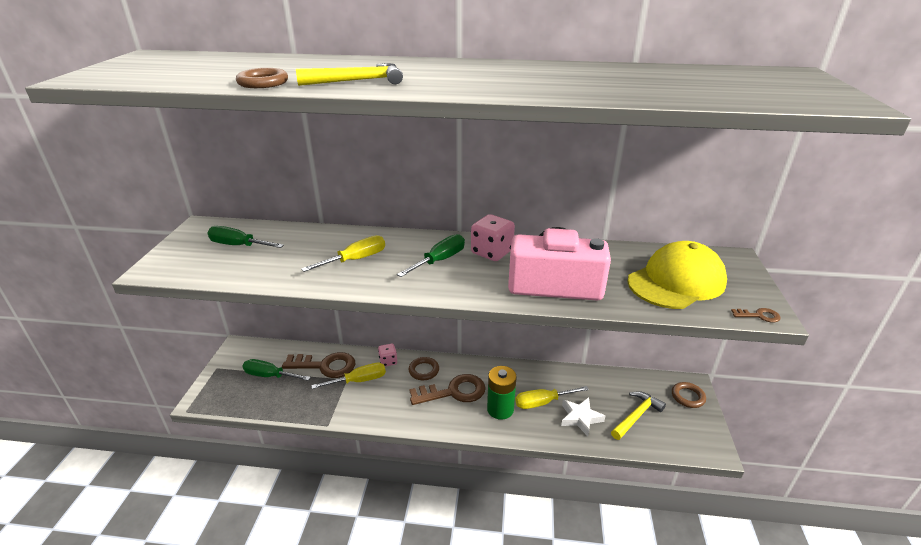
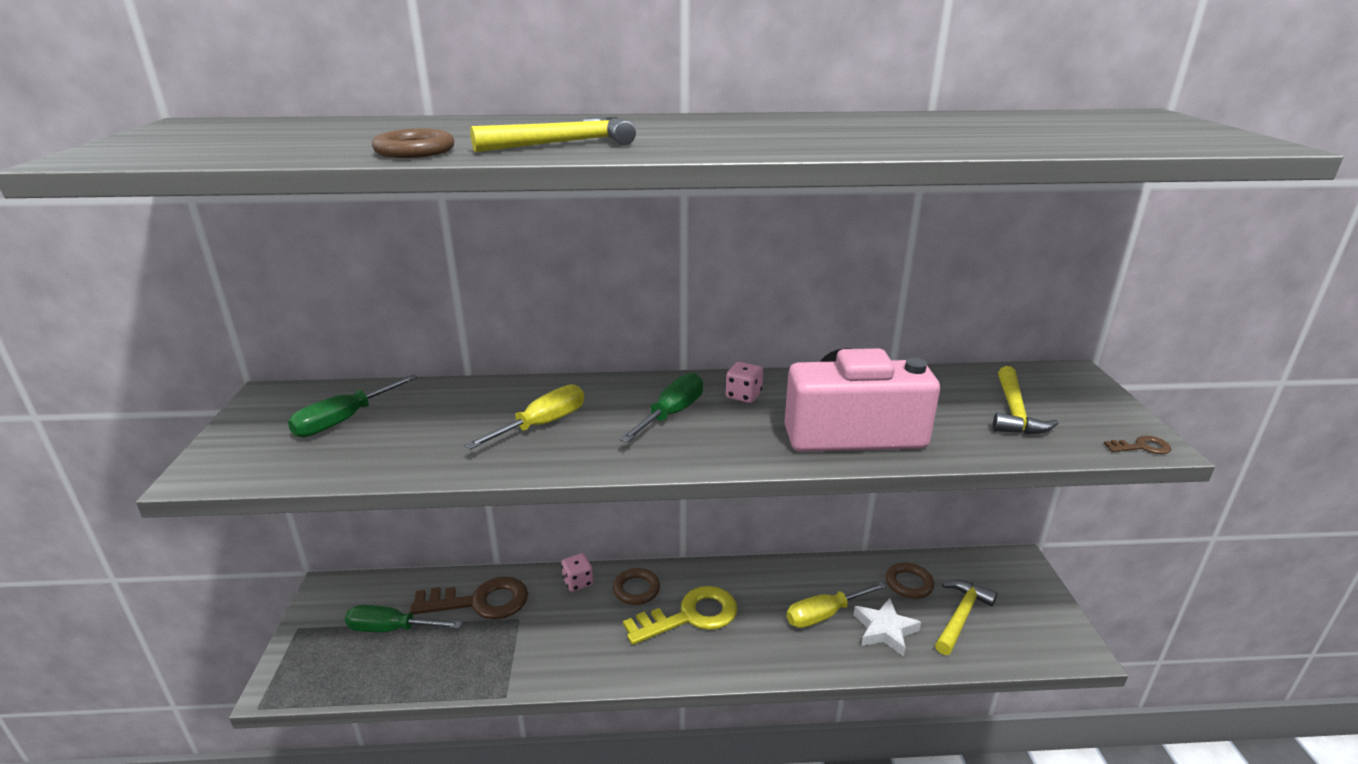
camera: 10 degrees left, 5 degrees down
green screwdriver [207,226,284,248] -> green screwdriver turned 60 degrees counterclockwise [288,374,417,437]
yellow screwdriver [311,363,386,389] -> none
brown key [409,374,486,405] -> yellow key [623,586,737,645]
pink dice [471,214,515,261] -> pink dice [726,362,763,403], size x0.61
green battery [487,366,516,420] -> none
yellow cap [627,241,727,309] -> yellow hammer [993,366,1059,434]
brown ring [672,382,706,408] -> brown ring moved to [886,562,934,599]

